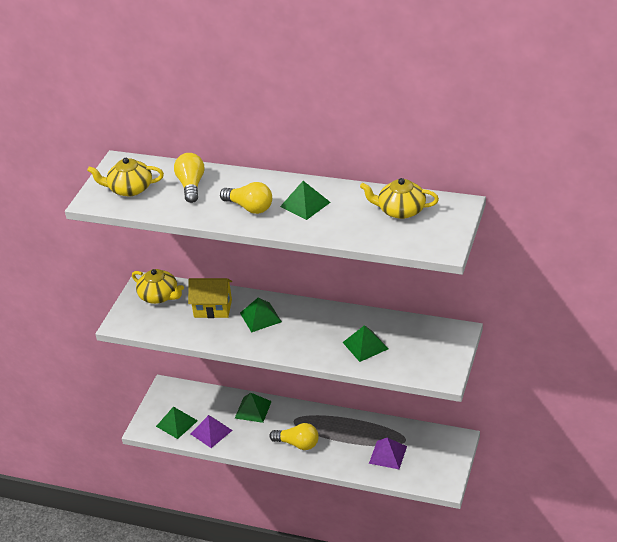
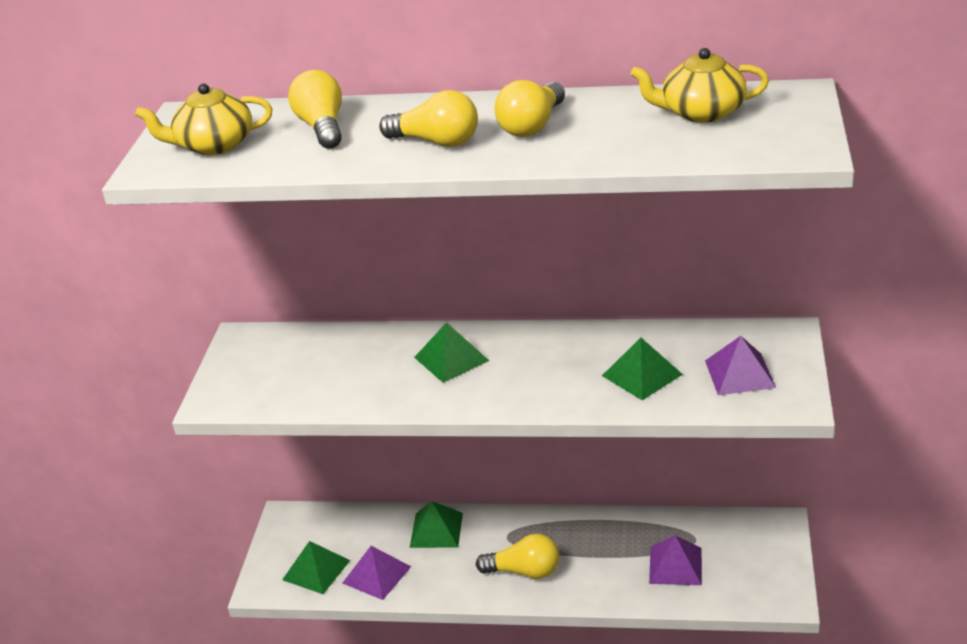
camera: 10 degrees left, 5 degrees down
yellow teapot [132,269,184,304] -> none
yellow house [188,278,232,318] -> none
green pyramid [280,181,331,220] -> yellow light bulb [494,80,565,137]
none -> purple pyramid [705,336,776,395]

